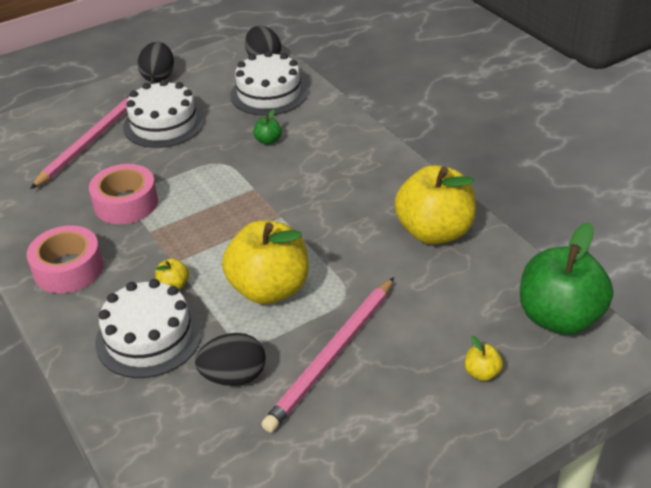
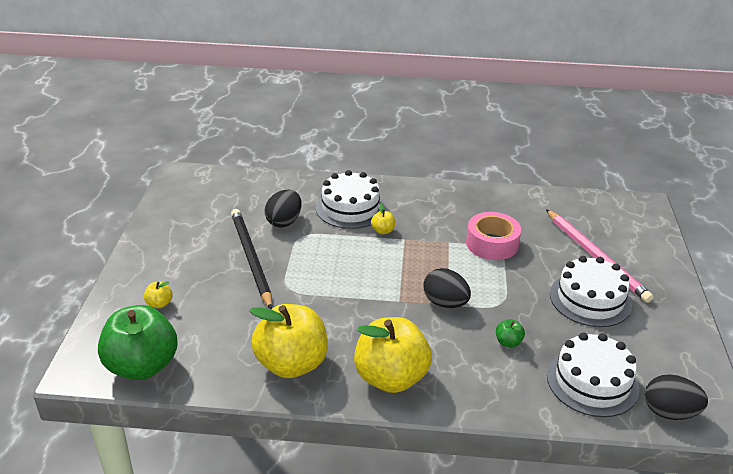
camera: 125 degrees right, 5 degrees down
pink tape [27,225,103,293] -> none
black egg [138,42,174,83] -> black egg moved to [423,268,471,308]
yellow apple [222,220,309,304] -> yellow apple moved to [354,317,432,393]
pink pencil [261,277,394,433] -> black pencil [231,209,272,309]

